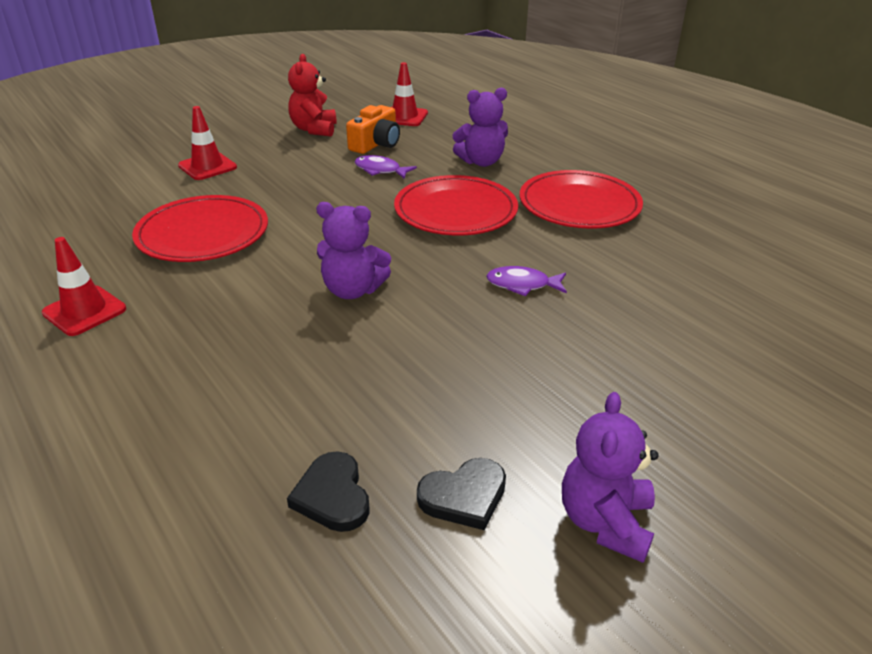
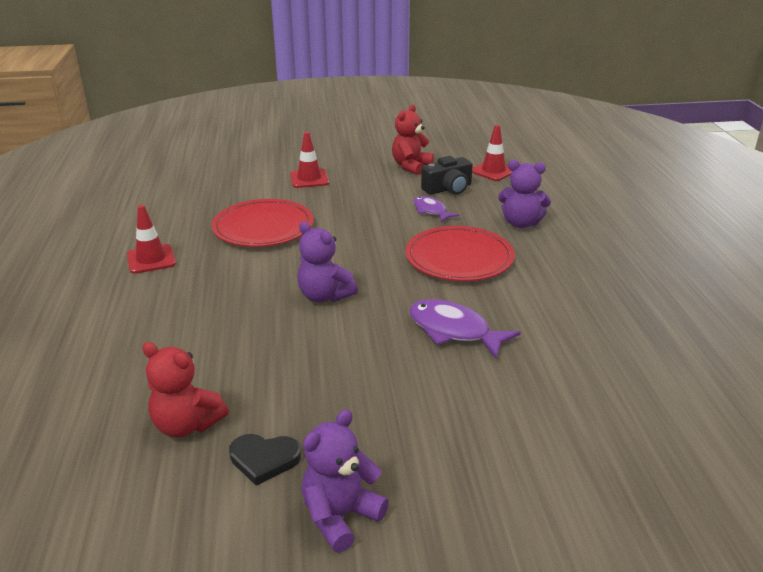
camera: 30 degrees right, 5 degrees down
black heart [287,451,370,532] -> red teddy bear [142,342,229,437]
orange camera [346,105,400,154] -> black camera [421,156,473,195]
purple fish [486,266,567,296] -> purple fish [409,299,521,359], size x1.61
red plate [520,170,643,229] -> none

